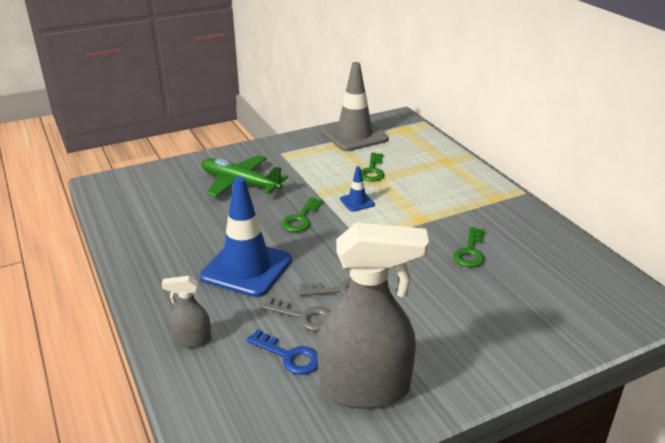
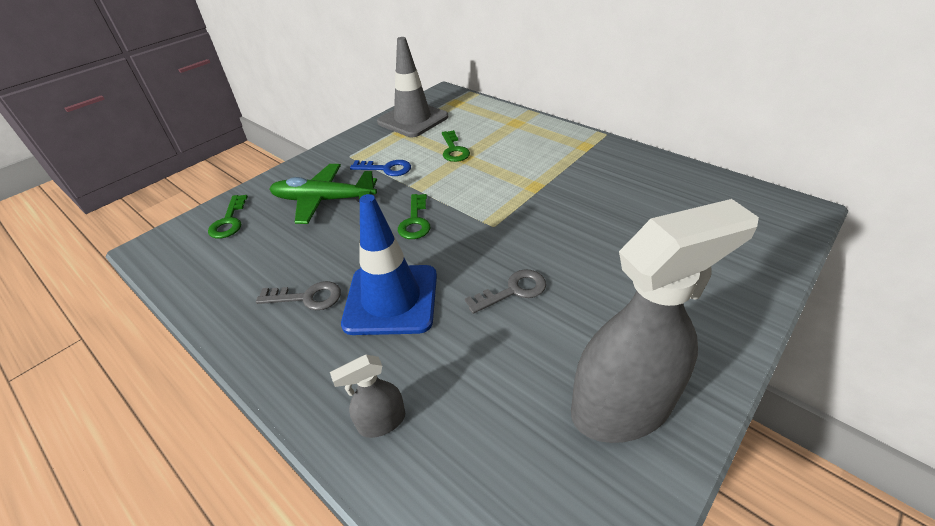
camera: 20 degrees left, 10 degrees up
blue key [246,329,318,375] -> blue key moved to [350,160,411,176]
grey key [261,296,331,331] -> grey key moved to [256,281,341,310]
blue traffic cone [340,166,375,212] -> none
green key [453,227,485,267] -> green key moved to [208,195,248,239]

